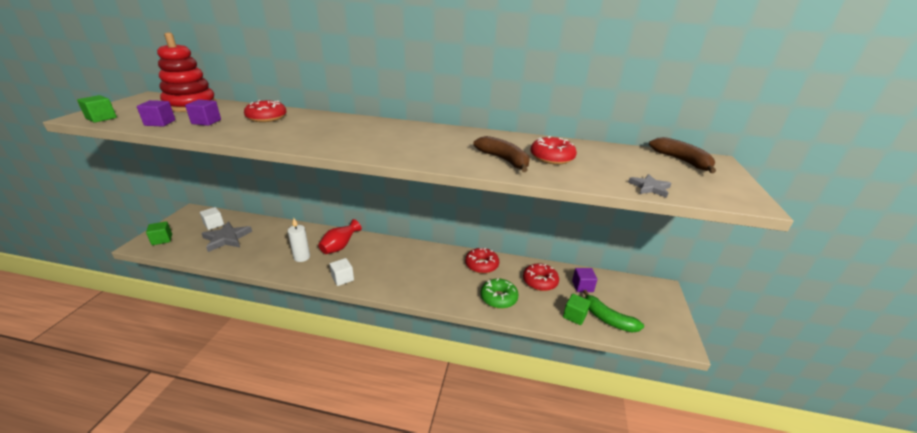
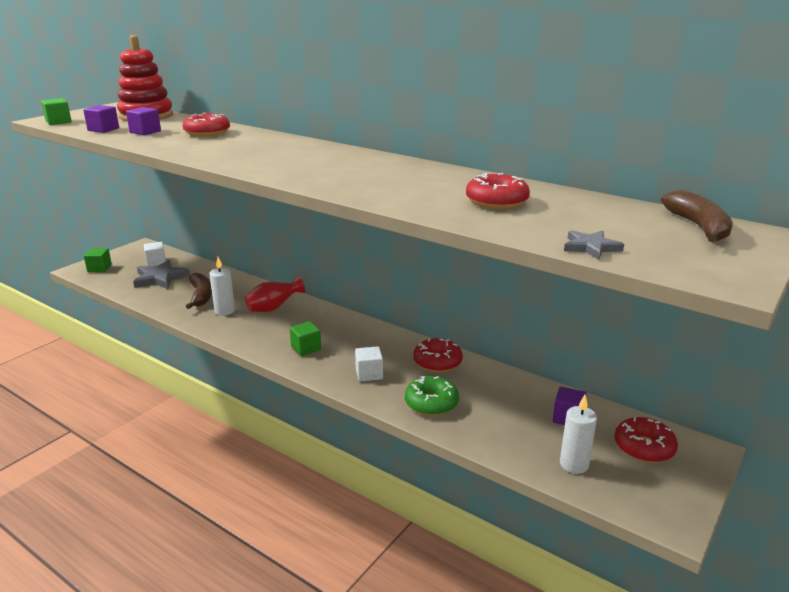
camera: 25 degrees right, 5 degrees down
white cube [329,258,354,286] -> white cube moved to [355,346,383,381]
brown banana [473,136,529,172] -> brown banana moved to [186,273,212,309]
red donut [523,263,559,291] -> red donut moved to [615,417,678,463]
green cube [563,294,591,325] -> green cube moved to [290,321,321,356]
green banana [583,290,644,333] -> white candle [560,395,597,474]

